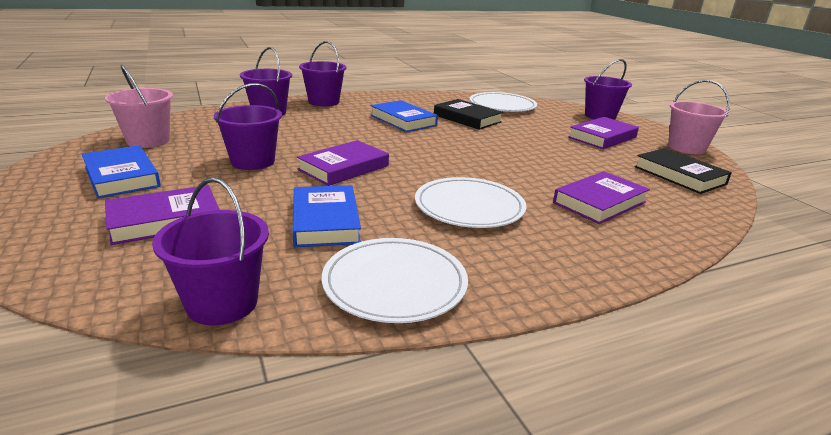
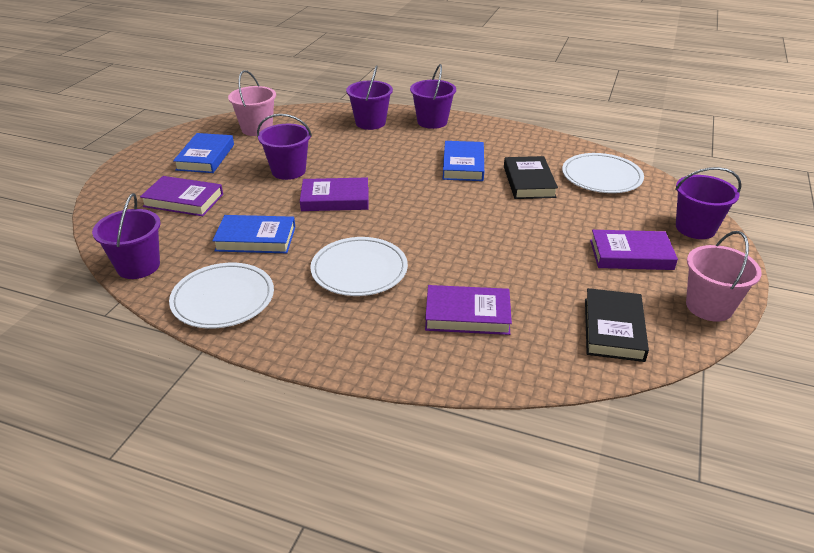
camera: 45 degrees right, 10 degrees up
blue book [292,185,361,247] -> blue book turned 60 degrees clockwise [212,215,295,253]

